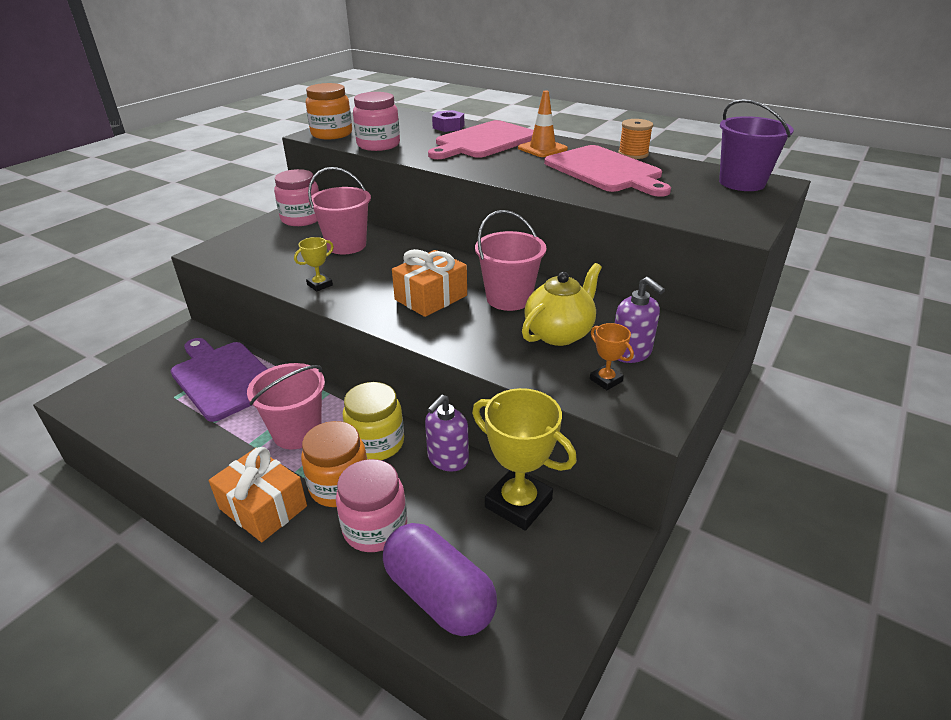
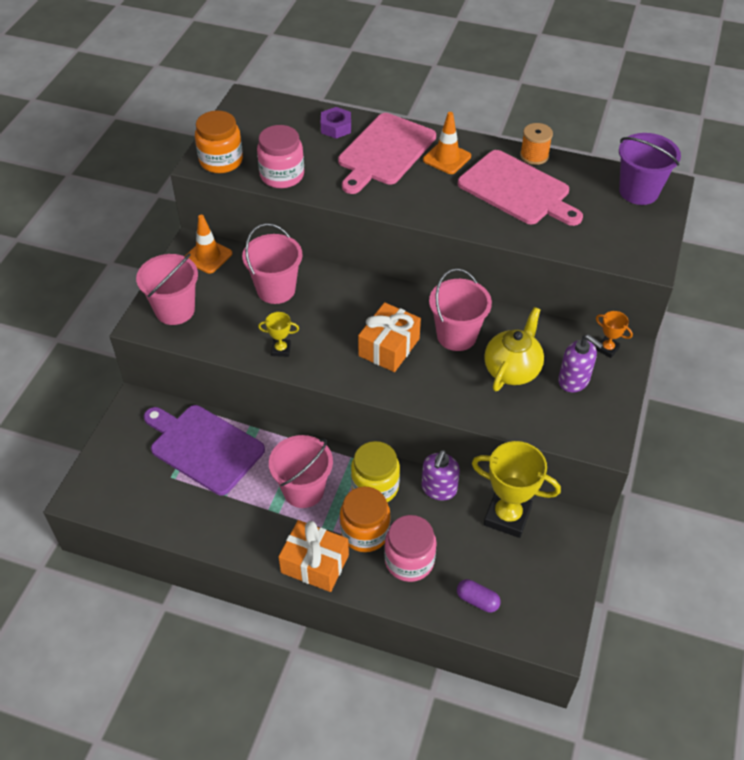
camera: 15 degrees left, 15 degrees up
pink jar [274,169,319,226] -> orange traffic cone [185,215,232,274]
yellow trophy [294,237,334,292] -> yellow trophy turned 60 degrees clockwise [258,312,299,357]
purple capsule [383,523,497,636] -> purple capsule [457,579,501,612], size x0.48
orange trophy [590,323,634,390] -> orange trophy moved to [596,311,633,358]
none -> pink bucket [136,253,198,325]

